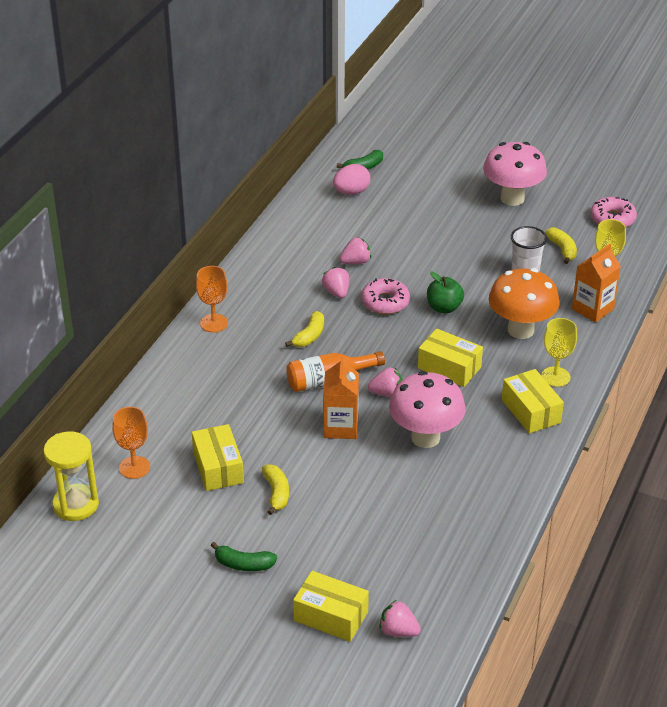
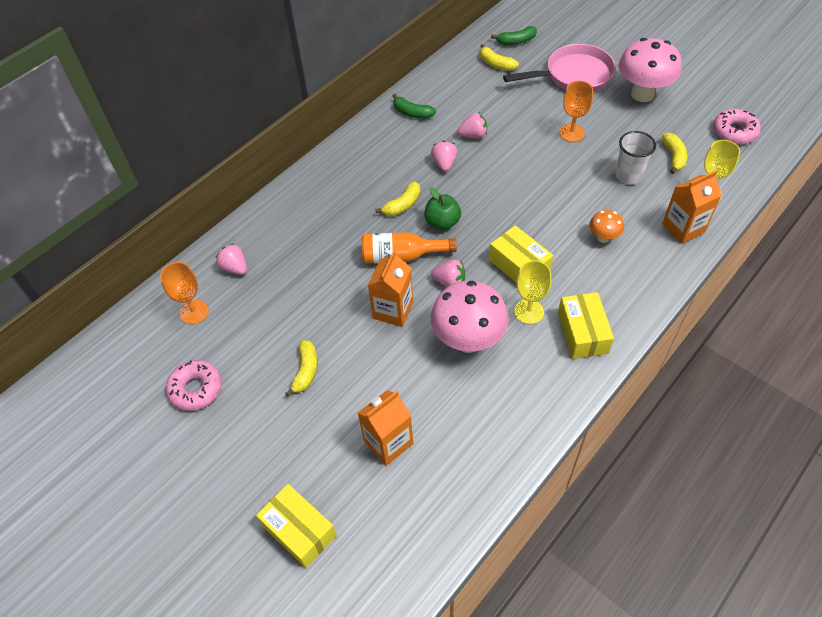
camera: 20 degrees right, 15 degrees up
yellow hourglass [44,431,99,521] -> none
yellow box [192,424,244,491] -> none
orange goblet [196,266,228,332] -> orange goblet moved to [559,81,593,142]
green banana [211,542,277,571] -> green banana moved to [393,94,436,119]
pink egg [333,164,371,195] -> yellow banana [480,44,519,71]
pink donut [361,278,410,314] -> pink donut moved to [166,360,222,411]
pink strawberry [379,600,421,637] -> pink strawberry moved to [215,243,247,275]
green apple [427,272,464,314] -> green apple moved to [424,187,461,230]
orange mushroom [489,268,560,339] -> orange mushroom [590,210,624,243], size x0.49
yellow goblet [541,318,577,387] -> yellow goblet moved to [514,260,552,324]
none -> orange carton [358,390,413,466]
none -> pink pan [503,44,616,92]

